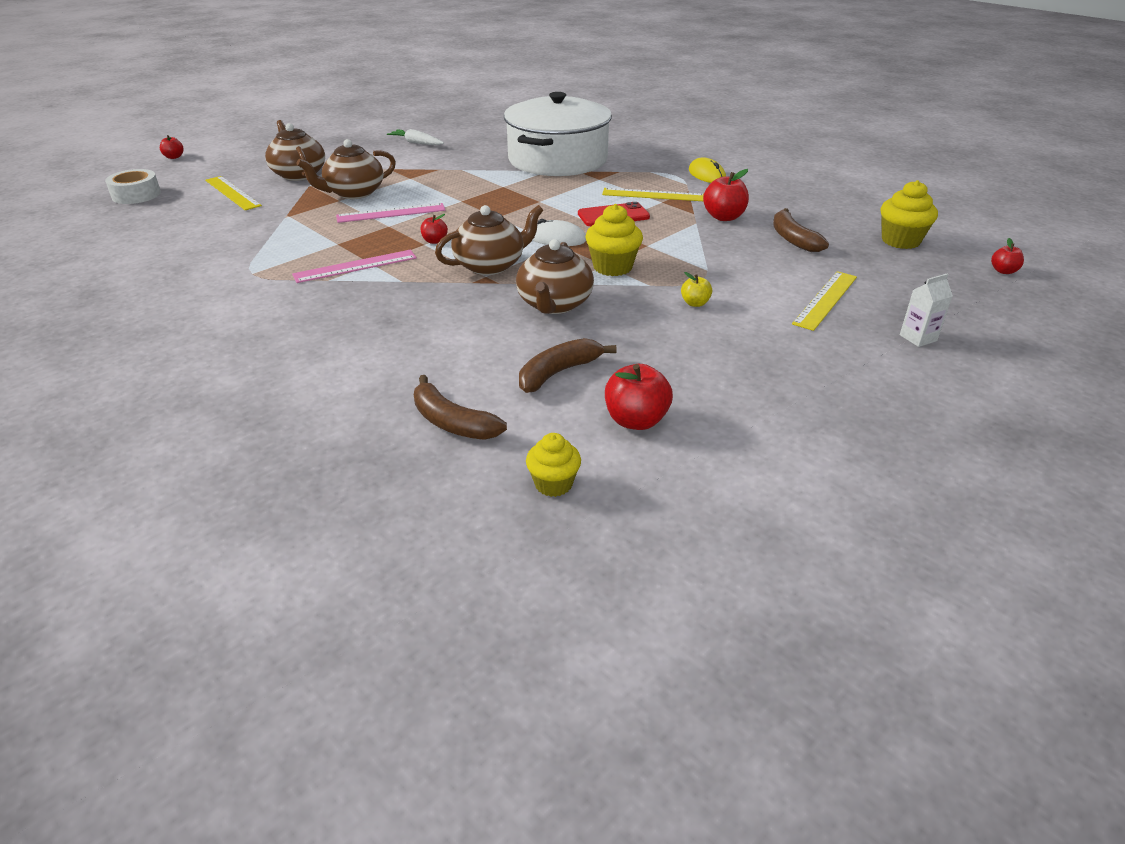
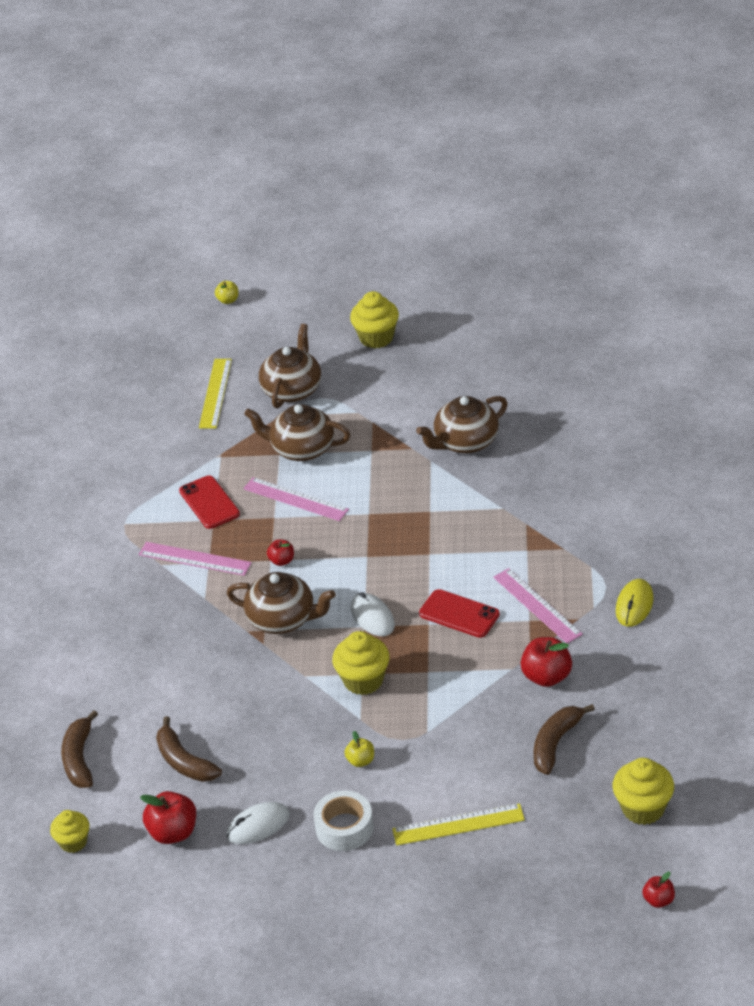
camera: 50 degrees right, 5 degrees up
white tape [105,169,161,204] -> white tape moved to [313,790,374,851]
red apple [160,135,184,159] -> yellow apple [215,281,238,304]
white carrot [387,129,444,145] -> none
white pot [504,92,612,176] -> none
brown teapot [516,239,594,314] -> brown teapot moved to [416,396,508,453]
brown banana [519,338,617,393] -> brown banana turned 135 degrees counterclockwise [156,716,222,782]
yellow ruler [602,188,704,201] -> pink ruler [493,568,583,643]
white carton [900,274,953,347] -> none
none -> red phone [179,475,240,529]
none -> white mouse [226,802,290,844]
none -> yellow cupcake [350,291,399,348]

